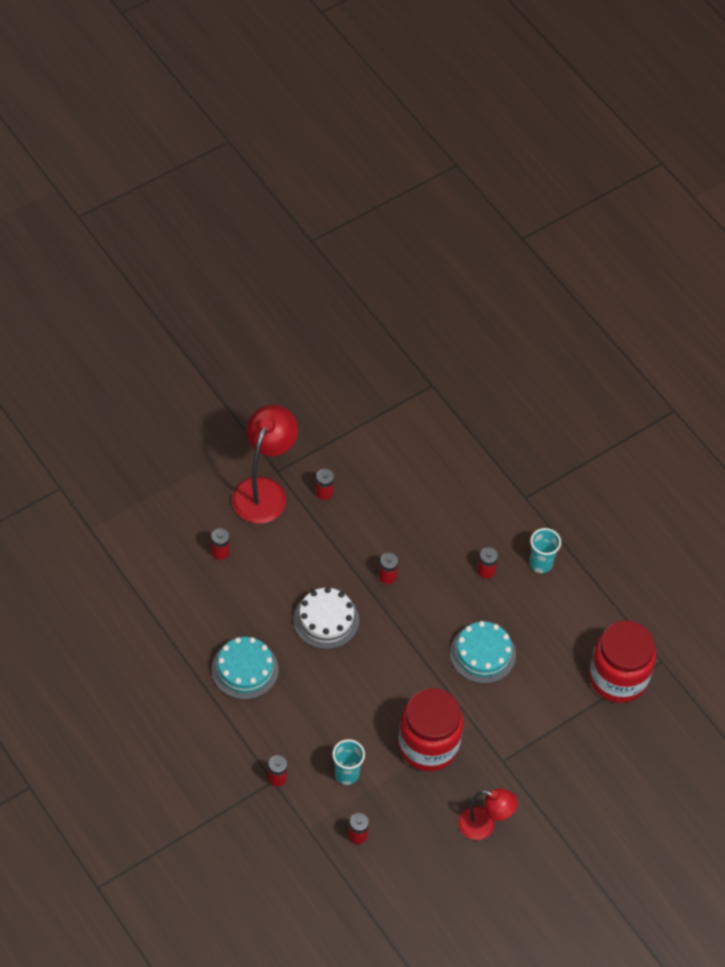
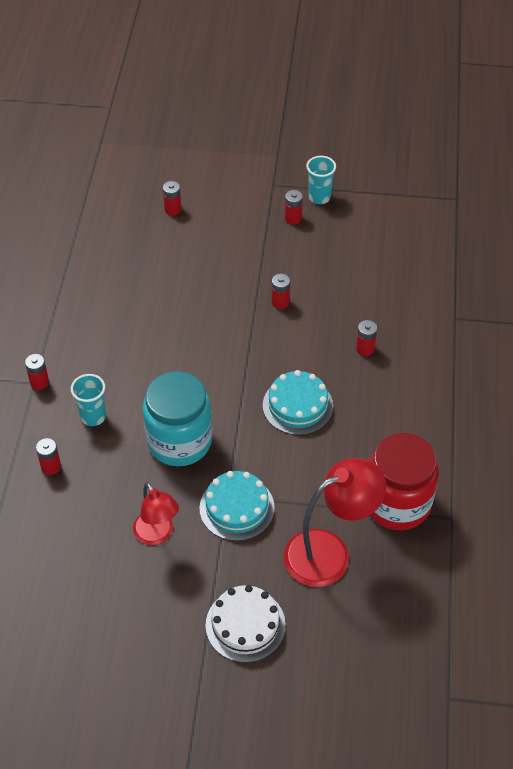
camera: 45 degrees right, 5 degrees down
turquoise cake [212,637,278,700] -> turquoise cake moved to [200,471,275,541]
red lamp [232,405,298,523] -> red lamp moved to [283,458,386,587]
white cake [293,587,359,649] -> white cake moved to [206,585,286,663]
red jar [398,688,463,771] -> turquoise jar [143,371,212,466]
turquoise cup [530,528,561,573] -> turquoise cup moved to [306,156,336,204]

